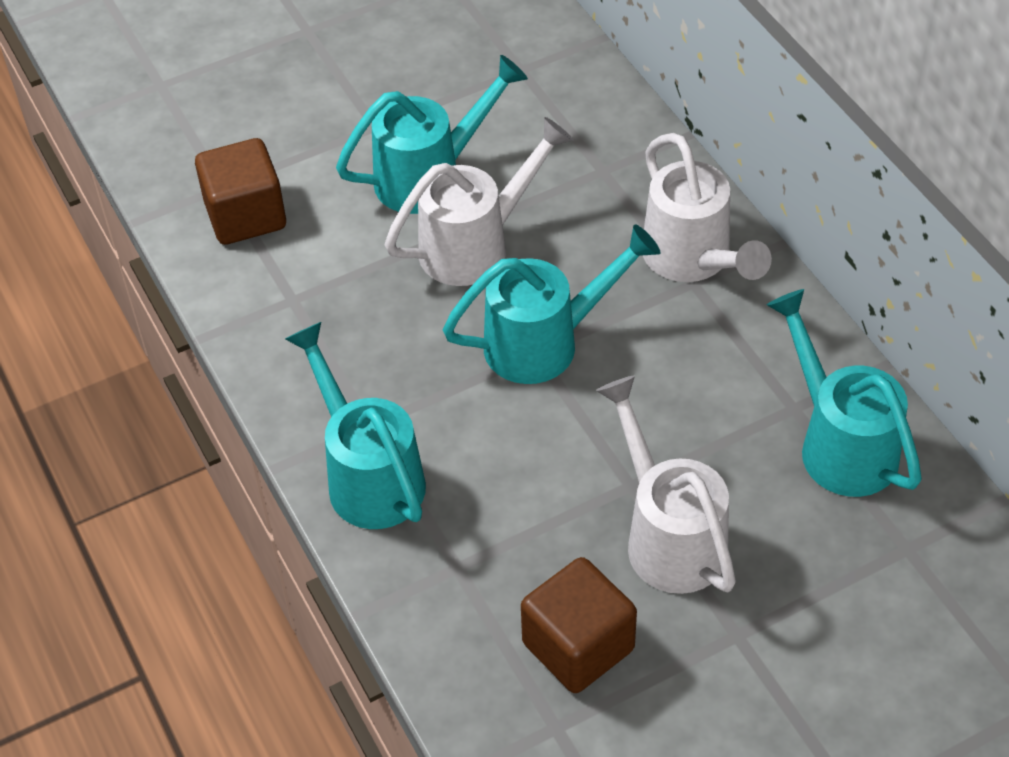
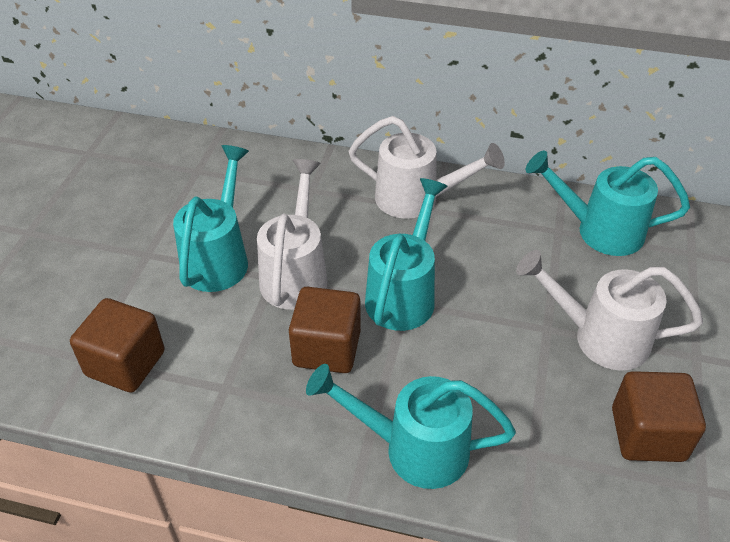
camera: 50 degrees left, 5 degrees down
none -> brown cube [289,287,361,373]

